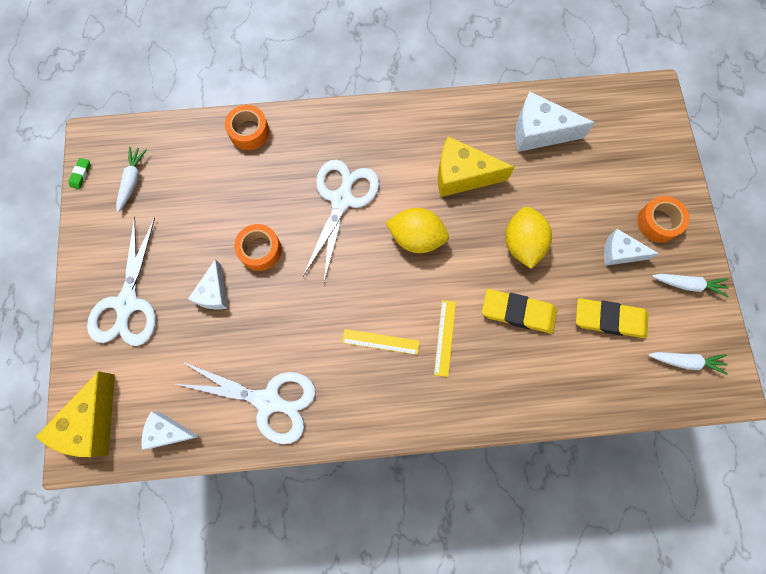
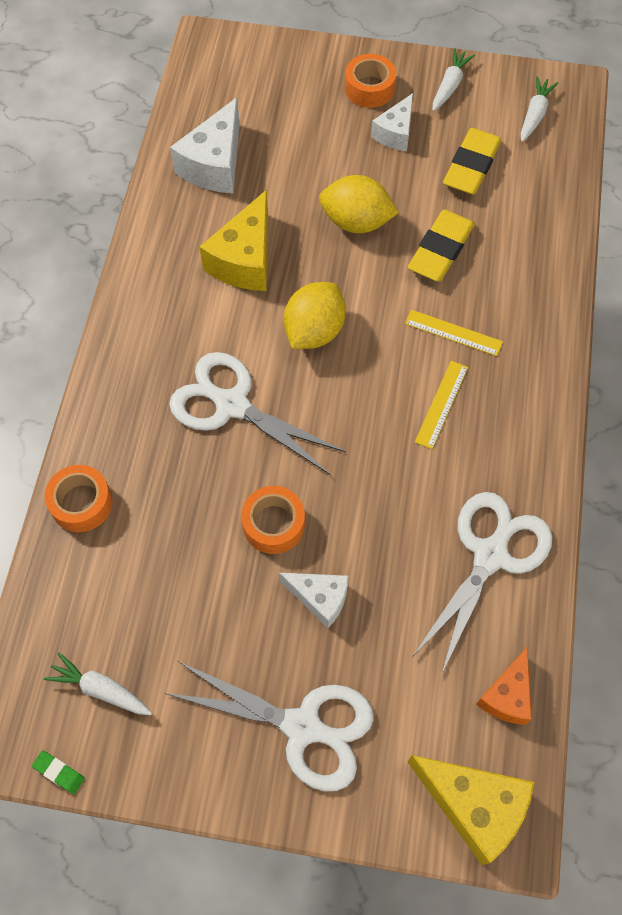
camera: 75 degrees left, 10 degrees down
white cheese [141,411,200,449] -> orange cheese [476,647,532,725]

